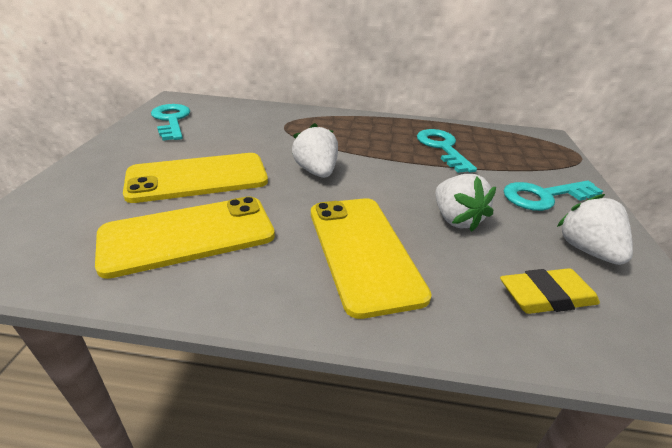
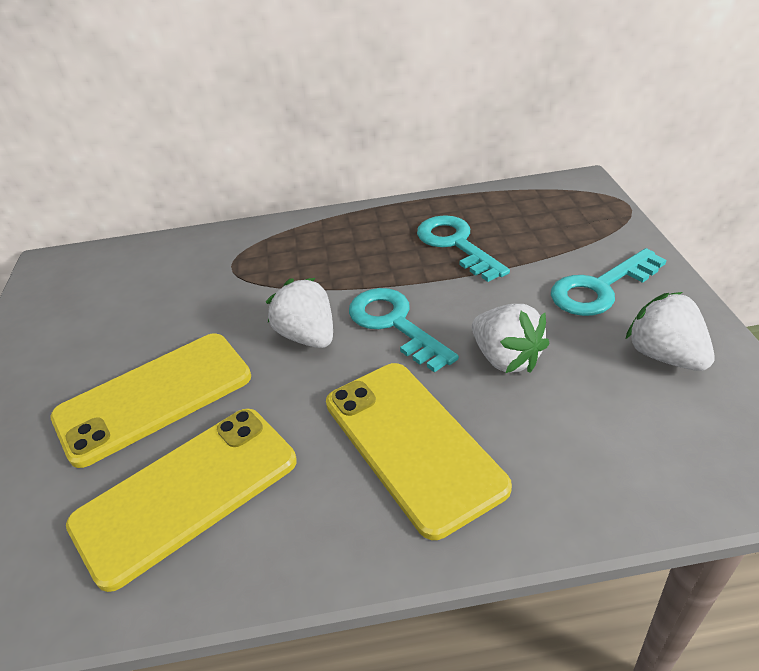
camera: 10 degrees left, 5 degrees up
turquoise key [151,104,190,141] -> turquoise key moved to [349,288,459,372]
yellow eraser [500,268,600,314] -> none

